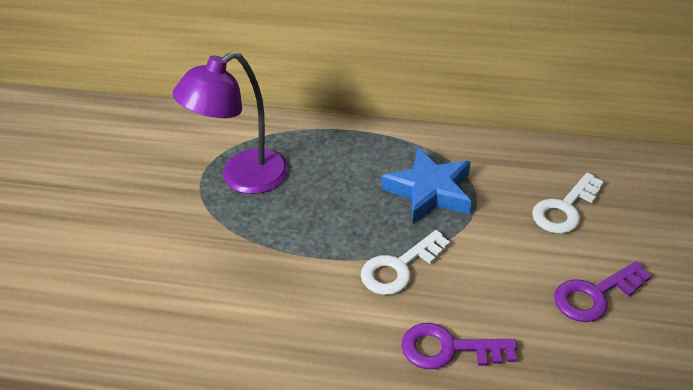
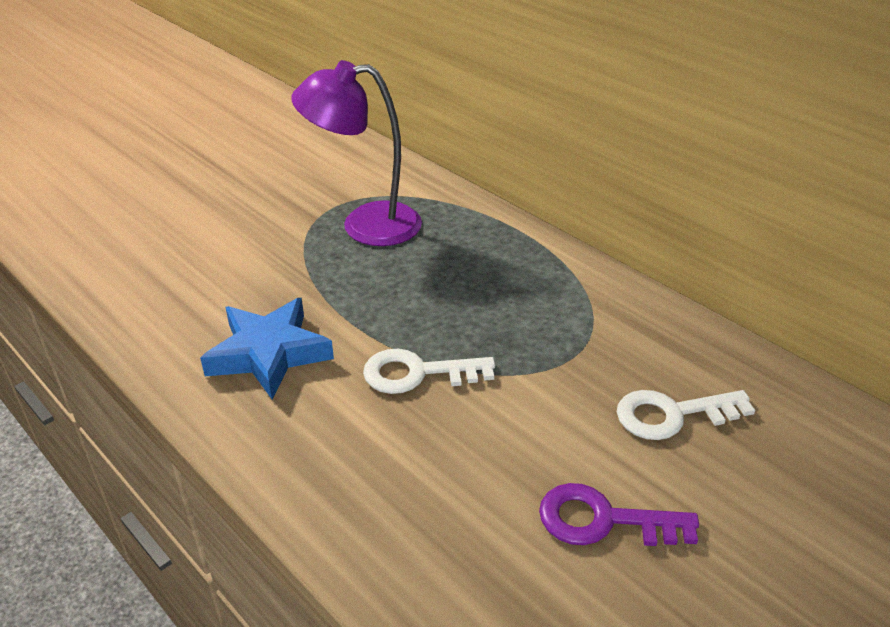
camera: 35 degrees right, 5 degrees down
blue star [382,147,471,224] -> blue star moved to [200,298,334,400]
purple key [401,323,517,369] -> none

